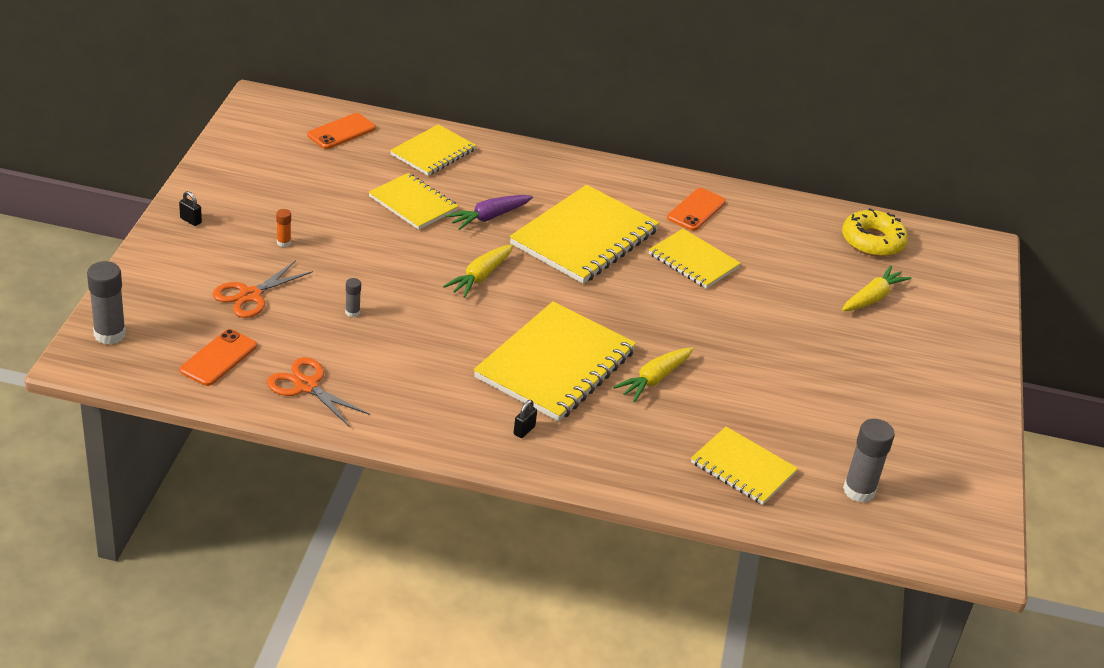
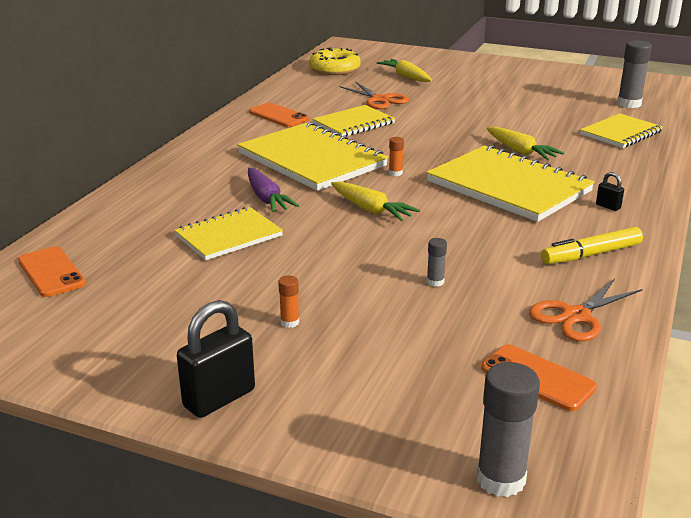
camera: 75 degrees left, 10 degrees down
black padlock [179,191,202,226] -> black padlock [177,300,255,418], size x2.11
orange scissors [212,260,313,318] -> orange scissors moved to [339,82,409,109]
yellow notebook [390,124,476,176] -> none
none -> orange glue stick [389,137,404,176]
none -> yellow marker [541,227,643,264]

